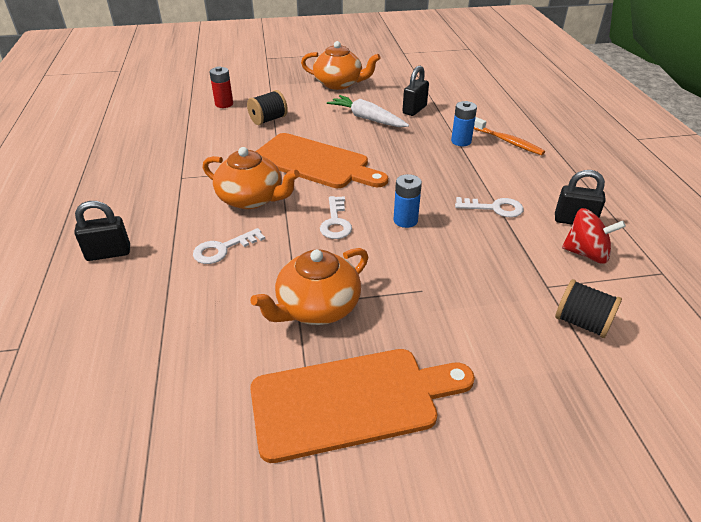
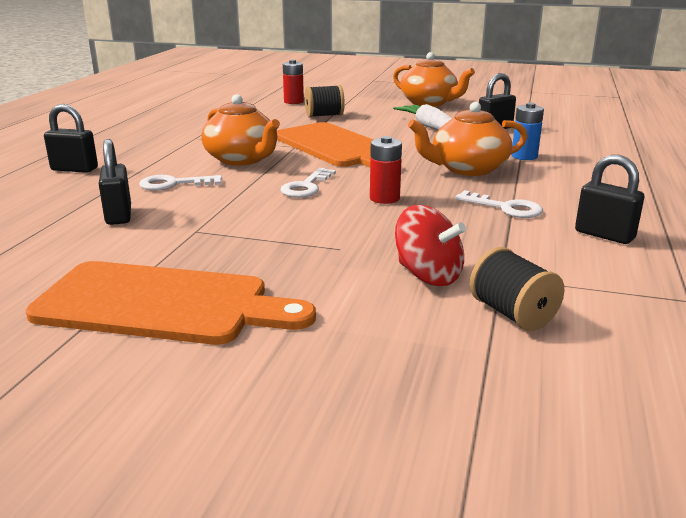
camera: 25 degrees right, 15 degrees down
orange teapot [250,248,368,325] -> orange teapot moved to [408,102,527,176]
blue battery [393,174,422,228] -> red battery [370,136,402,204]
orange toothbrush [474,117,545,155] -> none
red spinning top [562,208,626,264] -> red spinning top moved to [395,205,466,286]
none -> black padlock [99,139,131,225]

